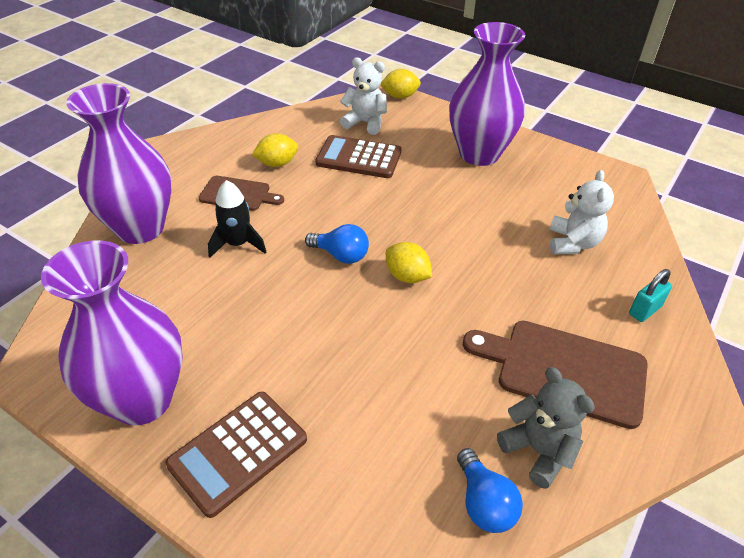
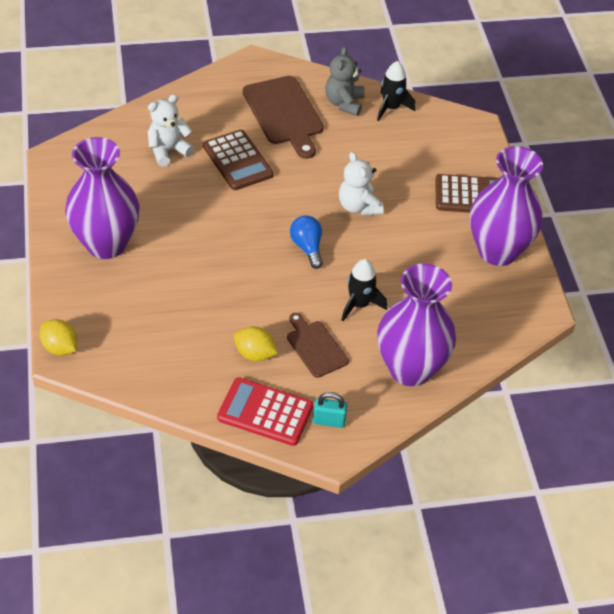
camera: 135 degrees left, 5 degrees up
brown calculator [315,135,402,178] -> brown calculator moved to [203,129,273,190]
white teddy bear [340,57,387,135] -> white teddy bear moved to [339,152,384,216]
yellow lemon [386,242,432,283] -> none
blue light bulb [457,448,523,533] -> black rocket [377,61,415,121]
turquoise padlock [629,269,672,322] -> turquoise padlock moved to [313,392,347,428]
none -> red calculator [217,377,313,446]

